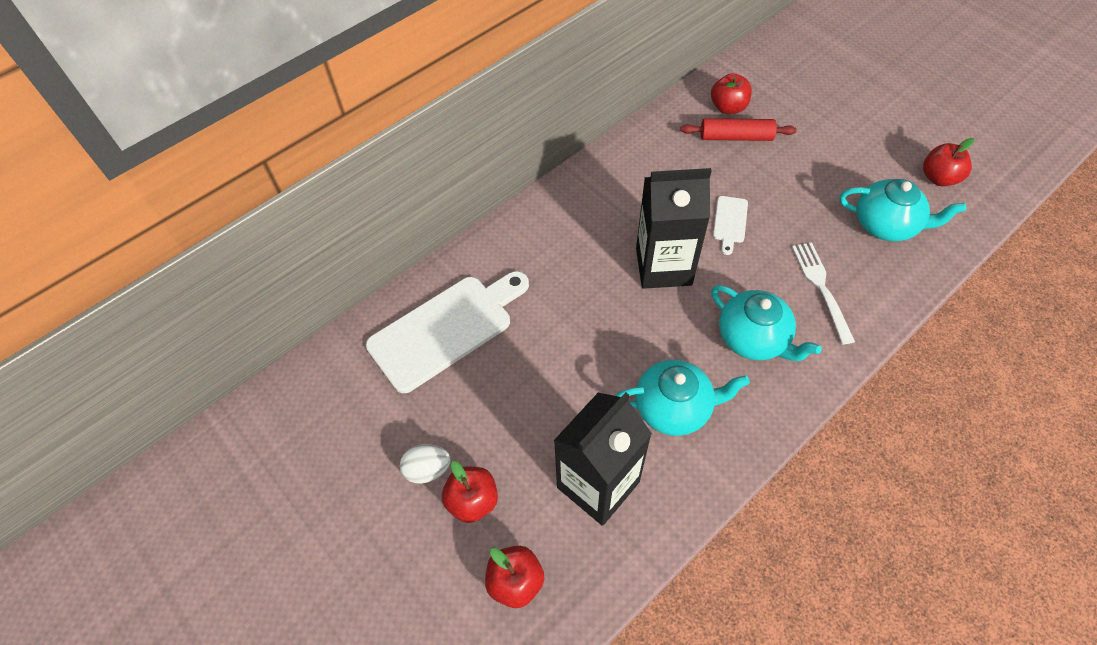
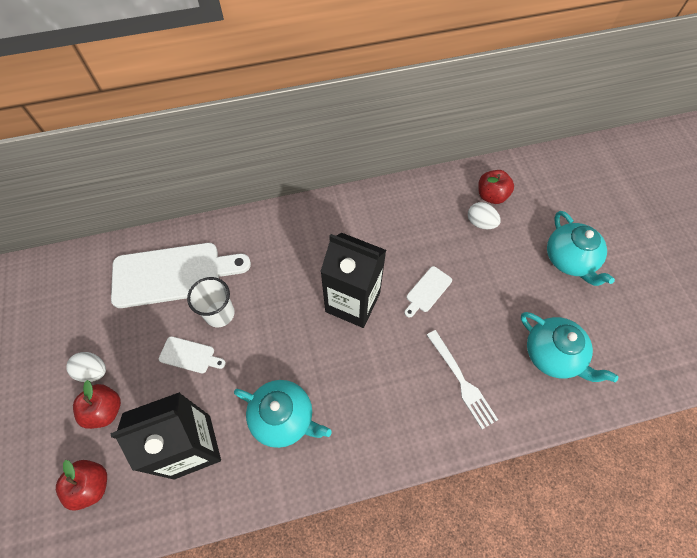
camera: 25 degrees right, 5 degrees up
red rolling pin [680,118,797,141] -> white egg [468,202,501,229]
turquoise teapot [711,285,822,361] -> turquoise teapot moved to [547,211,615,286]
white fork [792,243,855,345] -> white fork turned 135 degrees clockwise [427,330,498,429]
red apple [923,138,974,186] -> none
none -> white cutting board [159,336,226,373]
none -> white cup [187,277,235,327]

